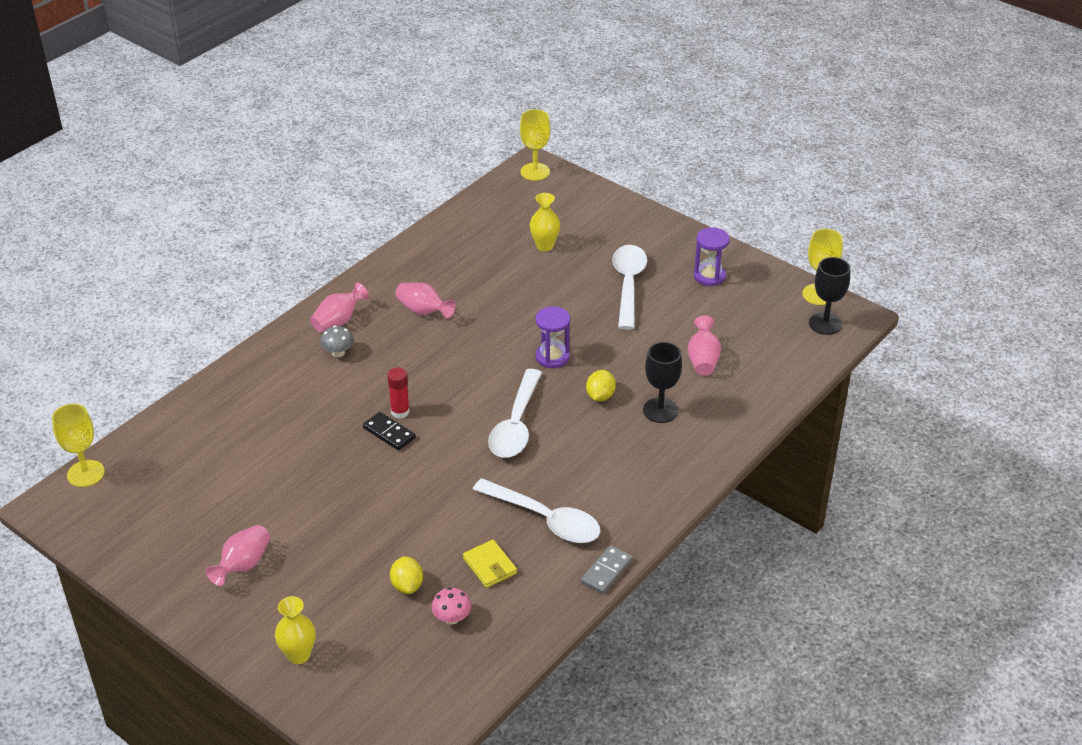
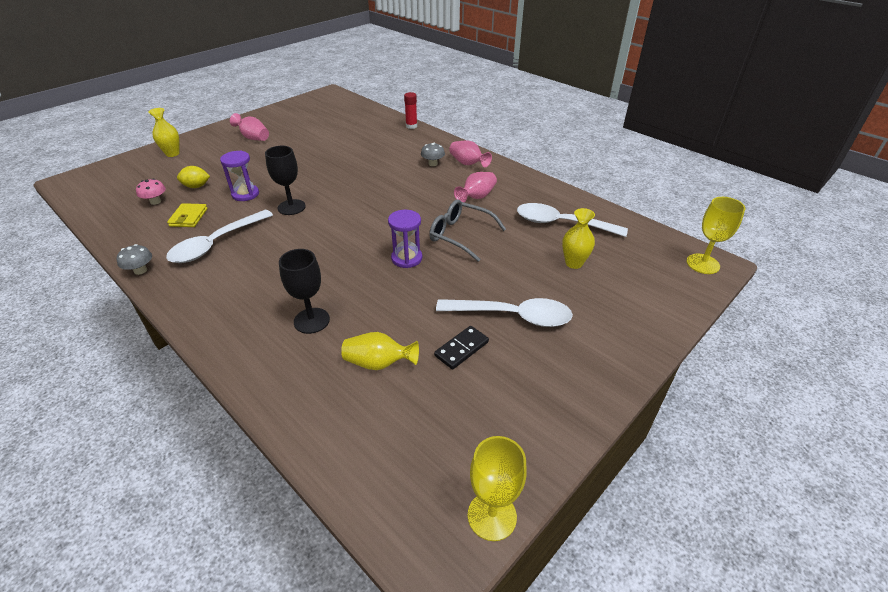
camera: 95 degrees right, 0 degrees up
yellow goblet [52,404,105,487] -> none
black domino [363,412,416,450] -> black domino moved to [434,326,489,370]
red glue stick [387,368,410,419] -> red glue stick moved to [404,92,417,129]
yellow wallet [463,540,517,588] -> yellow wallet turned 60 degrees counterclockwise [167,203,208,227]
white spoon [488,369,542,458] -> white spoon moved to [517,203,628,237]
grey domino [581,545,633,594] -> grey mushroom [116,244,152,275]
yellow lemon [586,370,616,402] -> none
pink vase [688,315,721,376] -> yellow vase [341,332,419,370]
purple hourglass [694,227,730,286] -> purple hourglass moved to [220,151,259,201]
black goblet [809,257,850,335] -> black goblet moved to [265,146,306,215]
none -> grey glasses [429,199,506,262]

